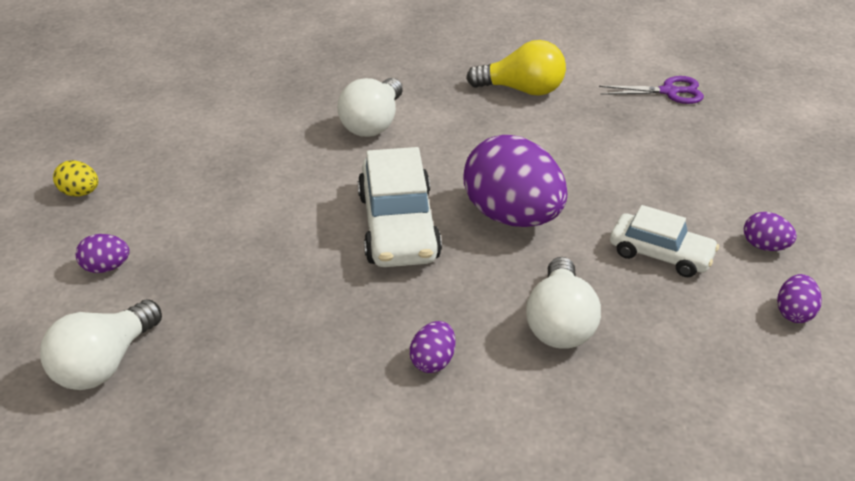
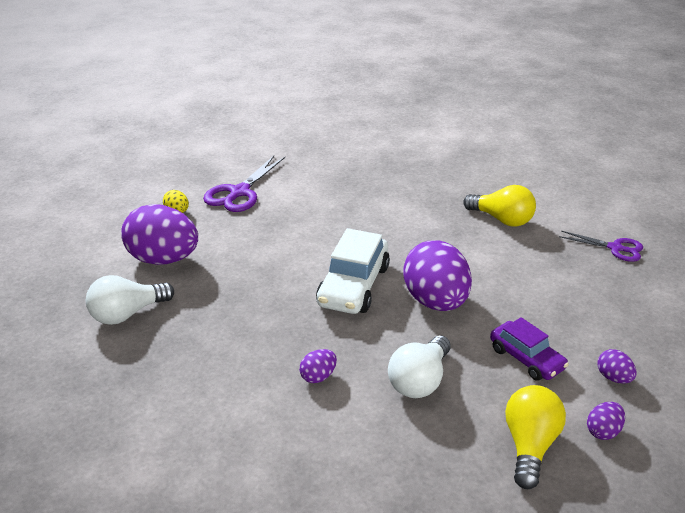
camera: 25 degrees right, 5 degrees down
purple egg [76,234,130,273] -> purple egg [121,204,198,265], size x2.33
white light bulb [337,78,403,137] -> none
white car [610,205,719,277] -> purple car [490,317,569,381]
none -> purple scissors [203,156,285,212]
none -> yellow light bulb [505,385,566,489]

